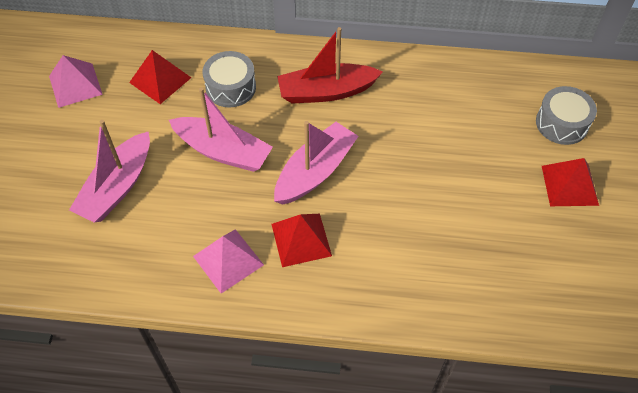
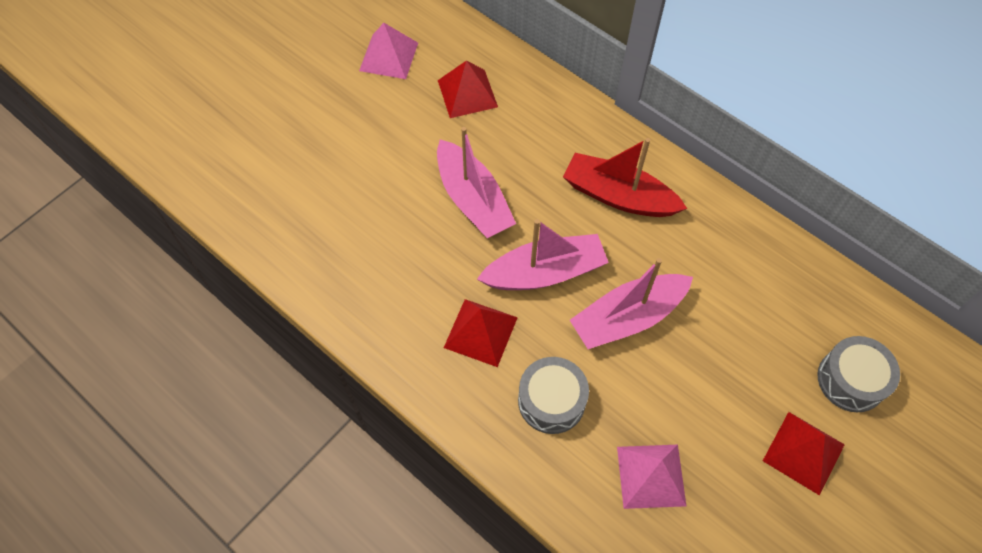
camera: 35 degrees right, 5 degrees up
pink boat [69,120,150,222] -> pink boat moved to [570,258,693,349]
pink pyramid [193,229,264,293] -> pink pyramid moved to [617,445,686,509]
grey drum [203,51,256,107] -> grey drum moved to [518,357,589,434]

